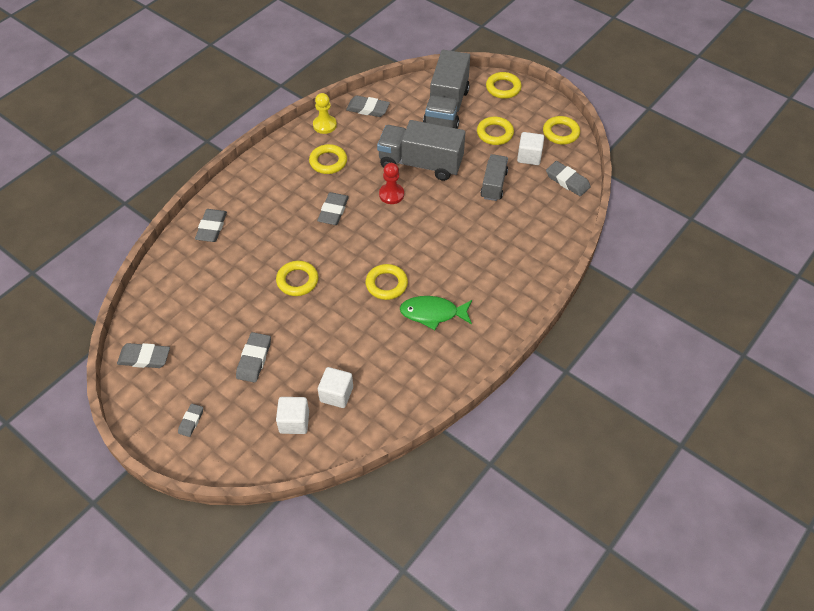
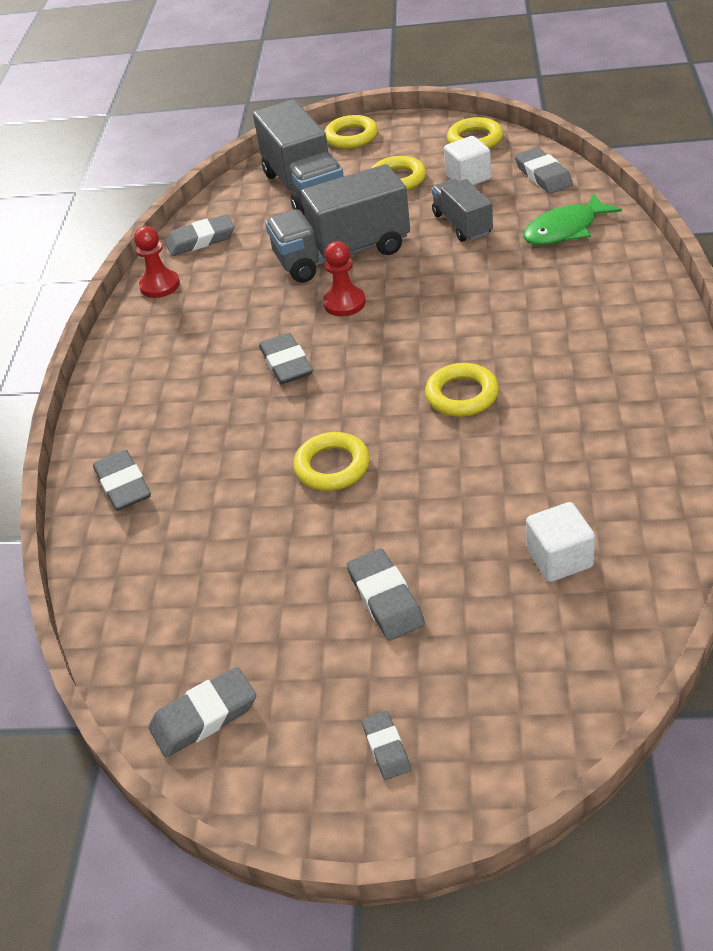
camera: 30 degrees left, 10 degrees down
white cube [276,397,309,434] -> none
yellow ring [309,144,347,174] -> none
yellow pawn [313,93,337,134] -> red pawn [134,226,180,298]
green fish [400,296,472,330] -> green fish moved to [523,193,622,245]
grey eraser [546,161,591,196] -> grey eraser turned 60 degrees clockwise [515,147,573,194]

